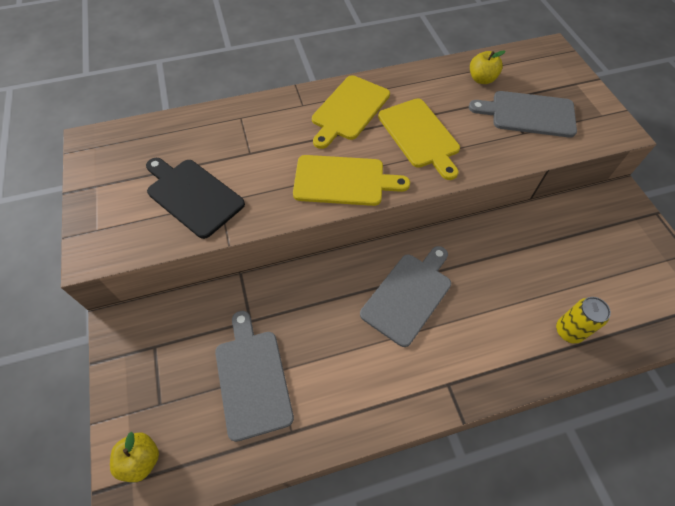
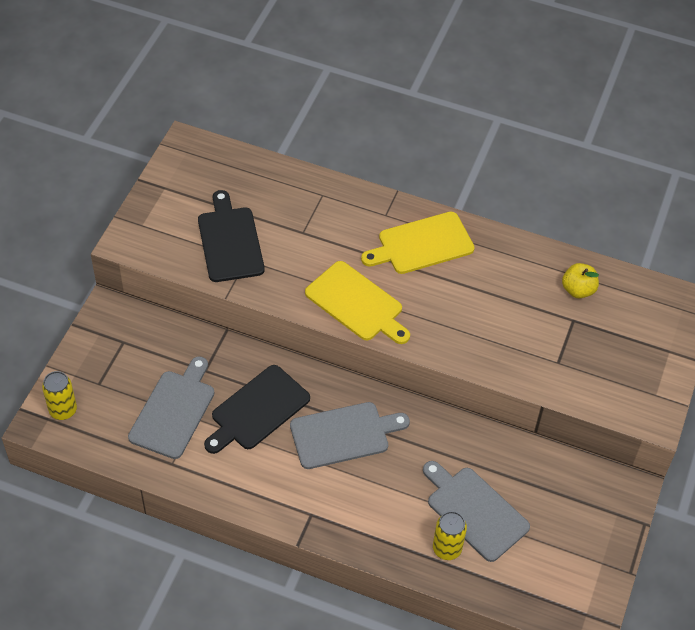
camera: 35 degrees right, 5 degrees down
yellow apple [110,432,159,482] -> yellow can [42,371,77,420]
yellow cutting board [378,98,460,180] -> none
grey cutting board [469,91,577,138] -> grey cutting board moved to [423,461,530,562]
none -> black cutting board [204,365,310,454]

